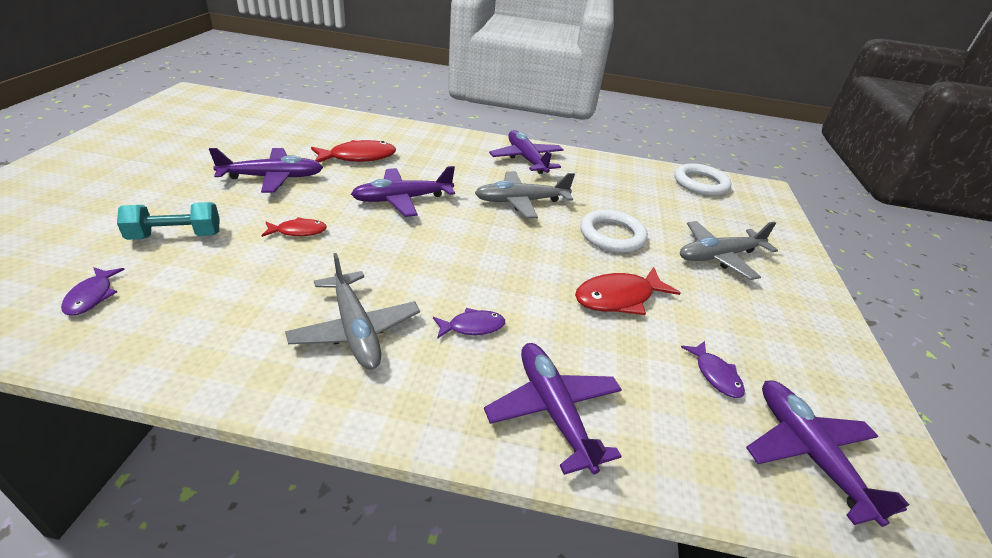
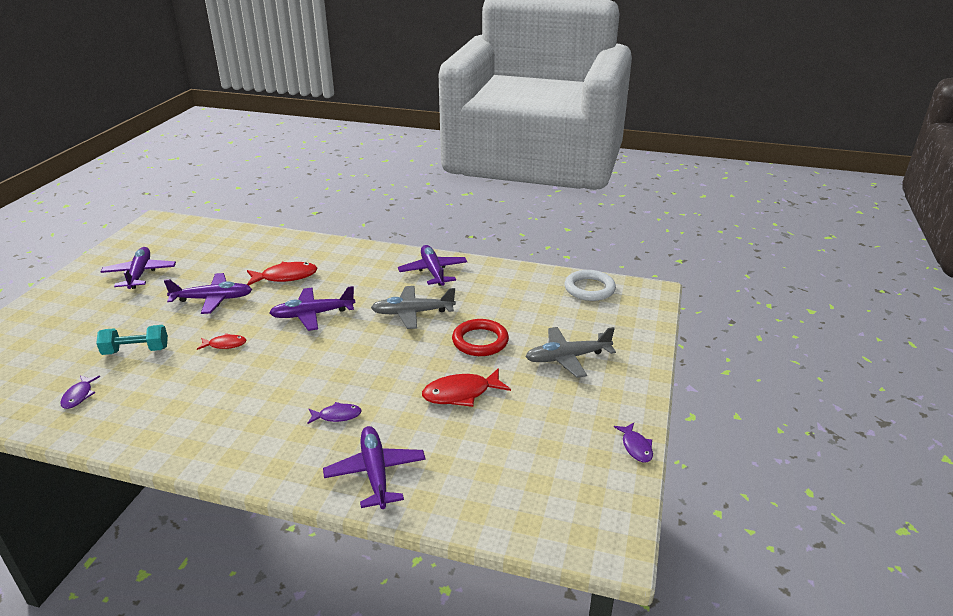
camera: 10 degrees right, 5 degrees down
grey plane [285,253,420,370] -> none
white ring [580,209,648,253] -> red ring [452,319,509,356]
purple fish [681,341,745,398] -> purple fish moved to [614,423,653,462]
purple plane [746,380,910,527] -> purple plane moved to [101,247,176,289]

